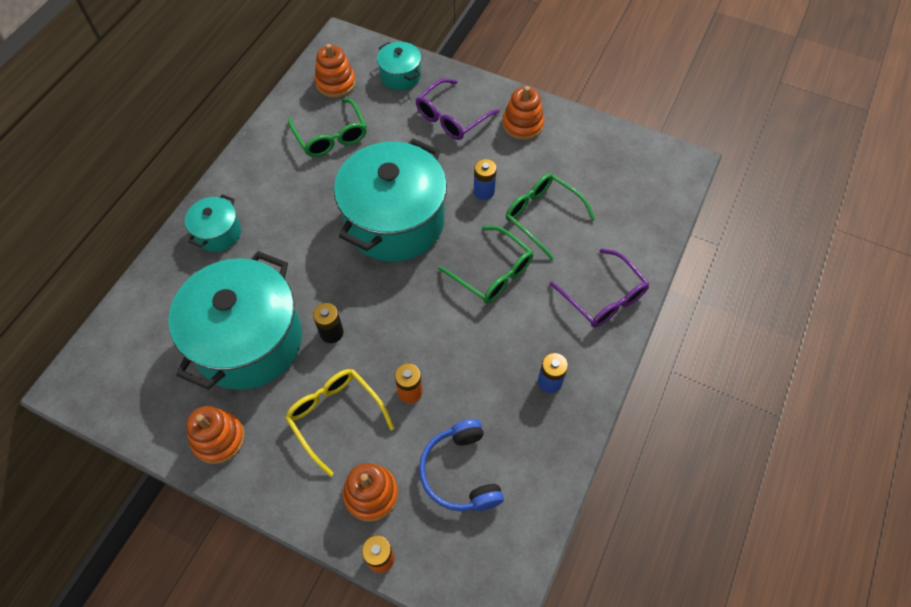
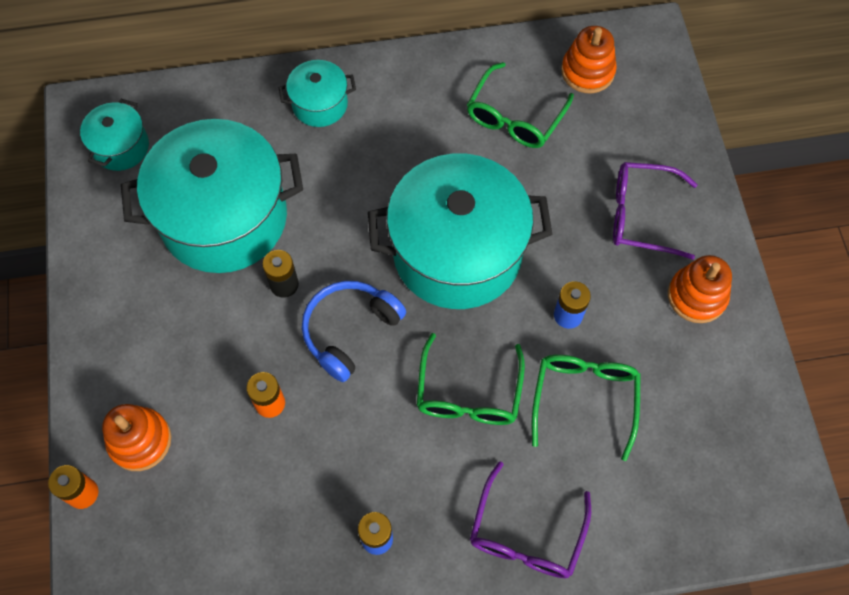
camera: 55 degrees right, 5 degrees up
orange stacking toy [186,406,245,464] -> none
yellow glasses [285,369,394,477] -> none
turquoise pot [377,42,421,90] -> turquoise pot moved to [80,99,149,171]
blue headphones [419,419,504,511] -> blue headphones moved to [302,281,406,382]

